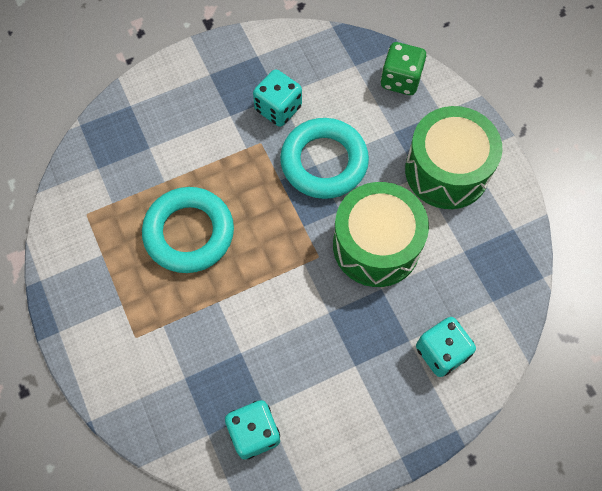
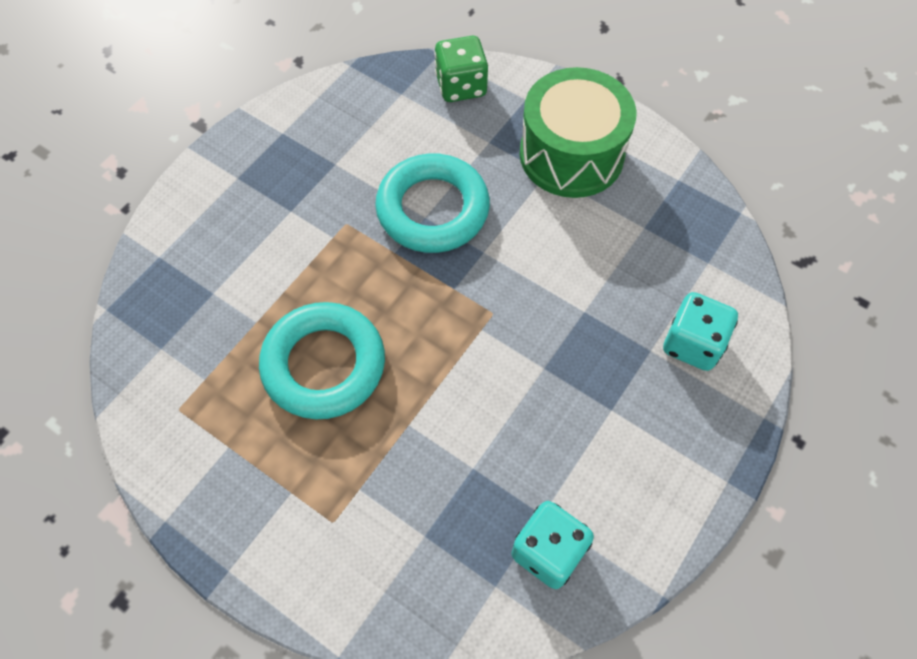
camera: 30 degrees left, 5 degrees down
turquoise dice [253,69,302,127] -> none
green drum [333,182,429,287] -> none

